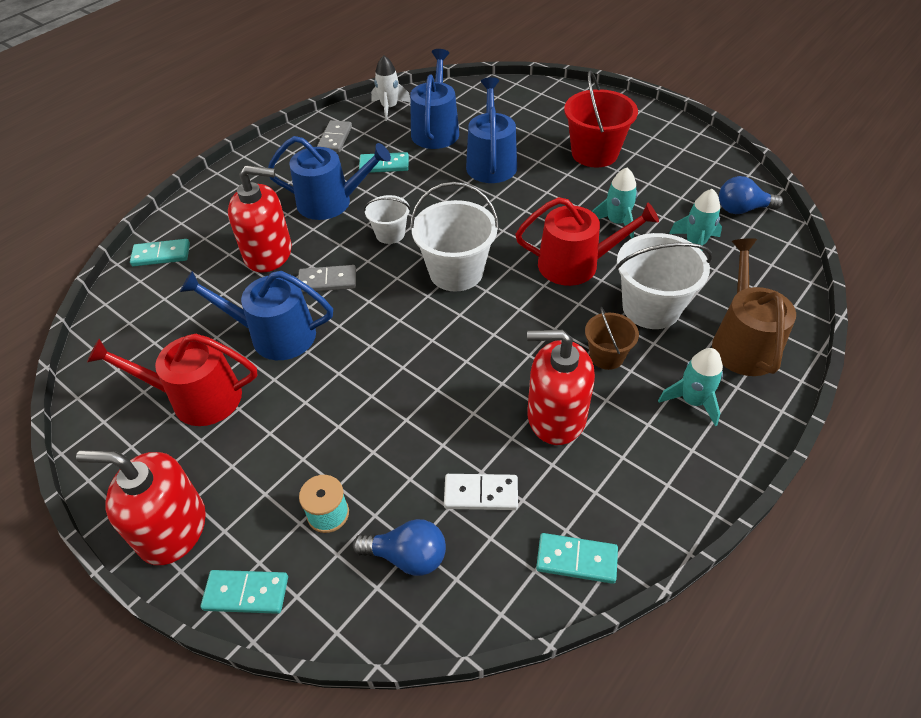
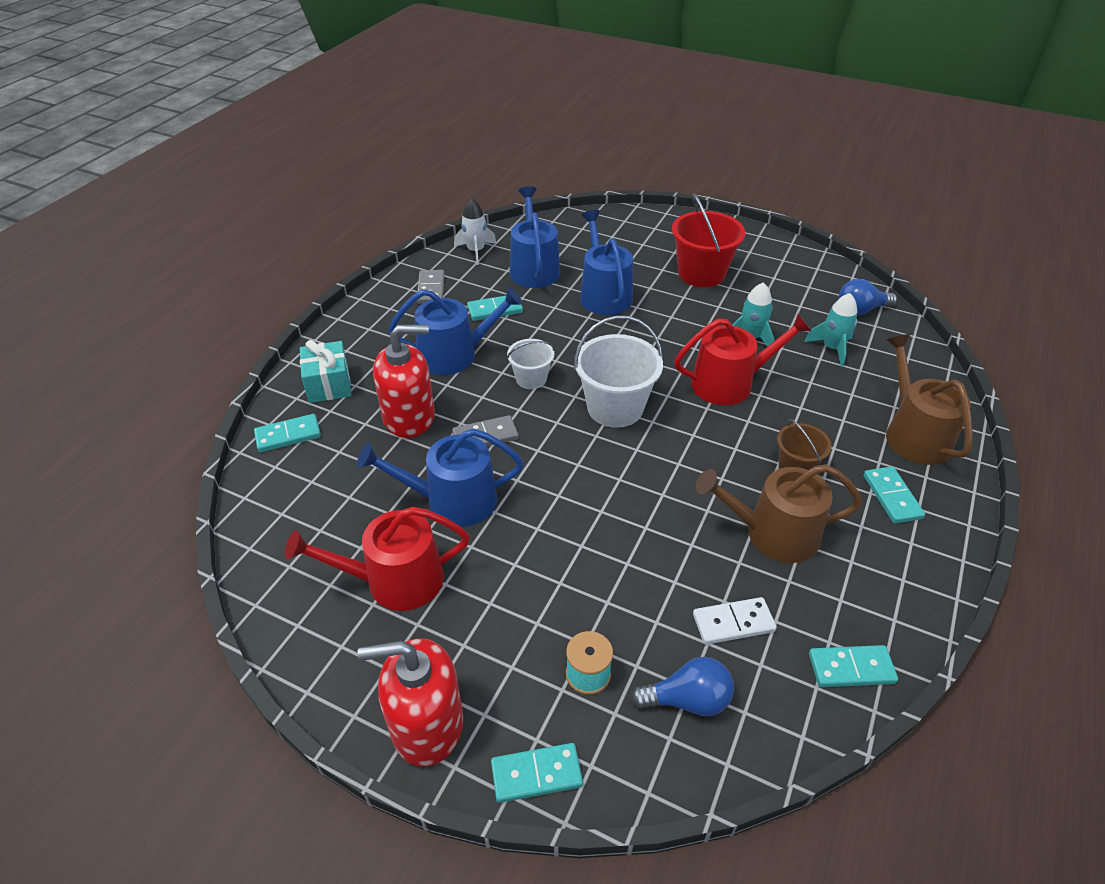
camera: 15 degrees left, 5 degrees down
red soap dispenser [527,330,595,445] -> brown watering can [696,464,862,563]
white bucket [616,233,712,329] -> none
turquoise rocket [658,348,723,426] -> turquoise domino [863,466,925,523]
none -> turquoise gift [300,340,351,403]

